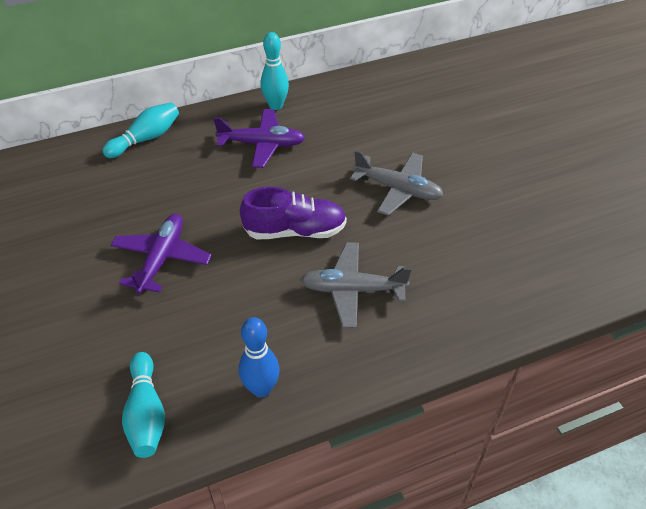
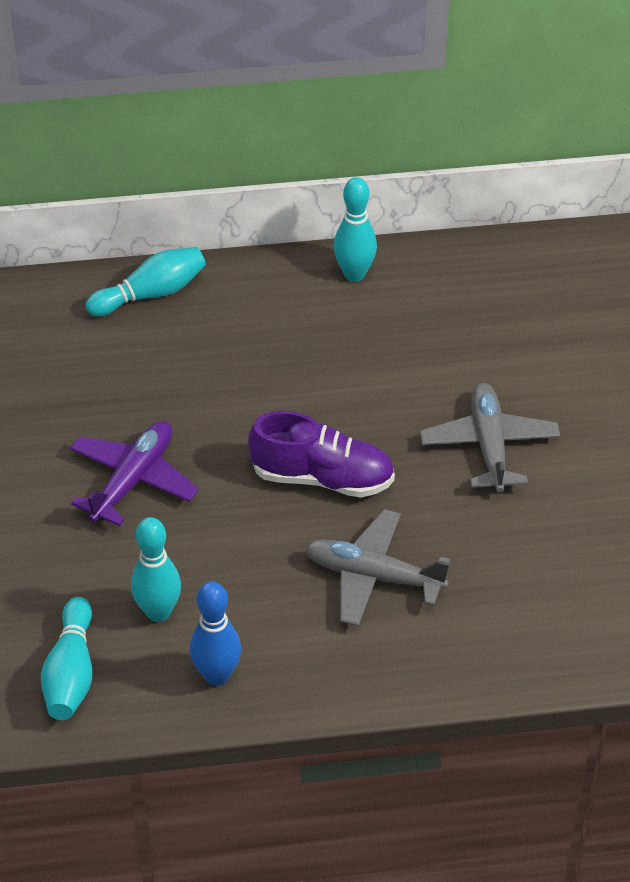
camera: 15 degrees right, 0 degrees up
purple plane [214,109,305,168] -> none
grey plane [350,150,443,216] -> grey plane turned 135 degrees counterclockwise [420,383,560,493]
none -> turquoise bowling pin [131,517,181,622]

